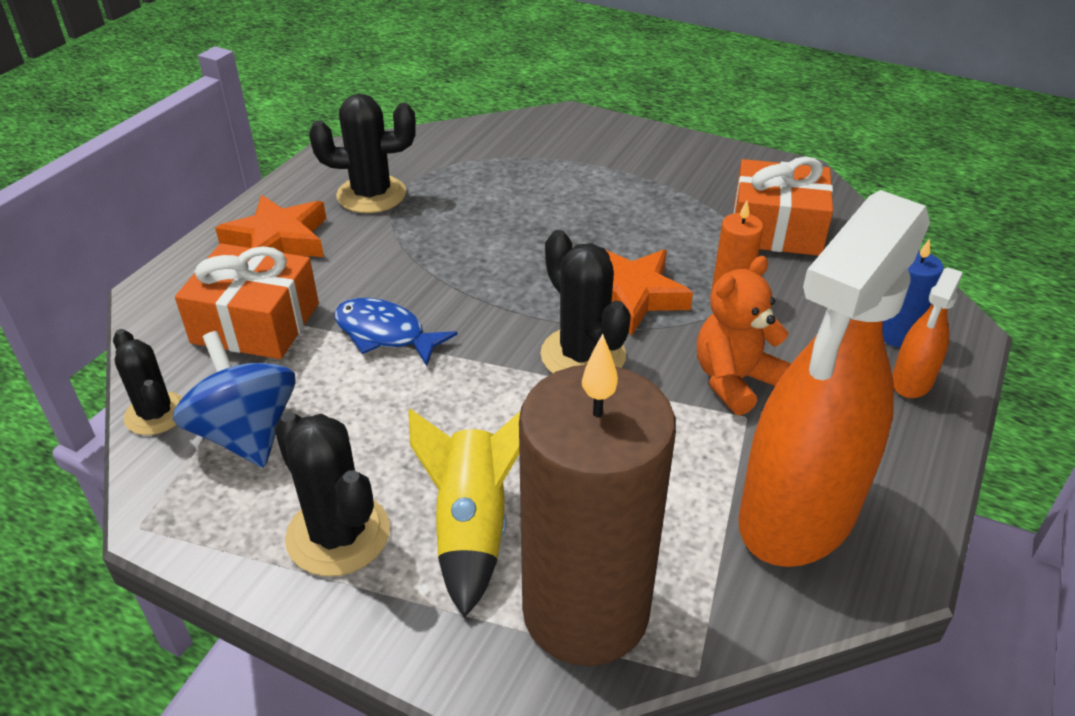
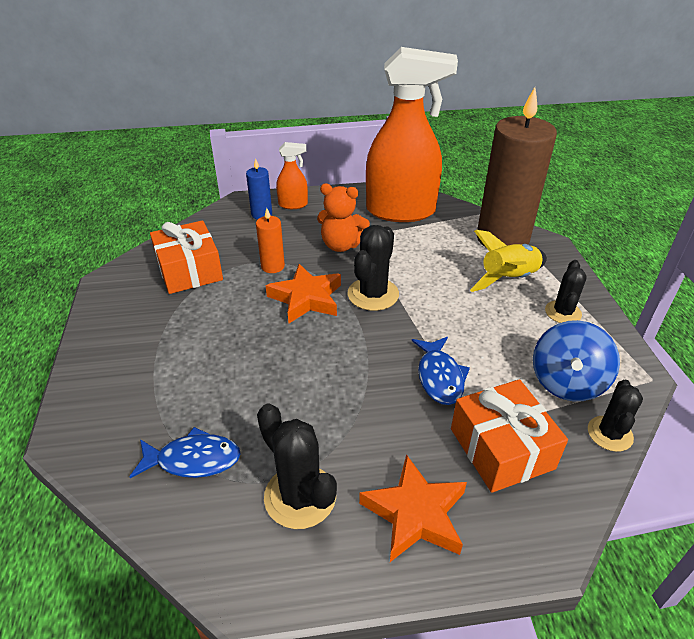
camera: 125 degrees left, 0 degrees up
black cactus [274,412,390,576] -> black cactus [545,260,587,323], size x0.67
none -> blue fish [130,427,241,478]

